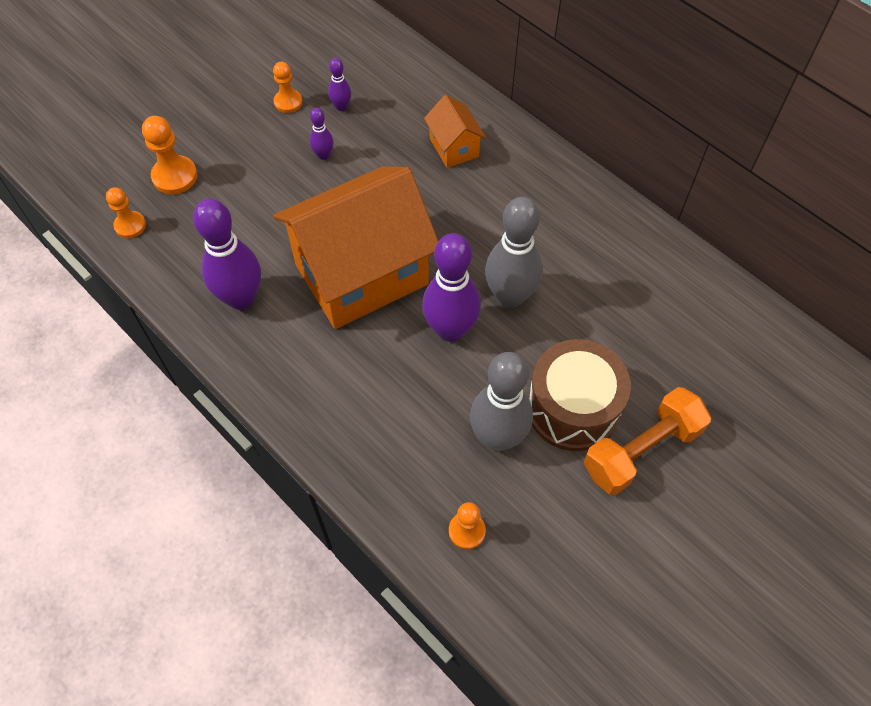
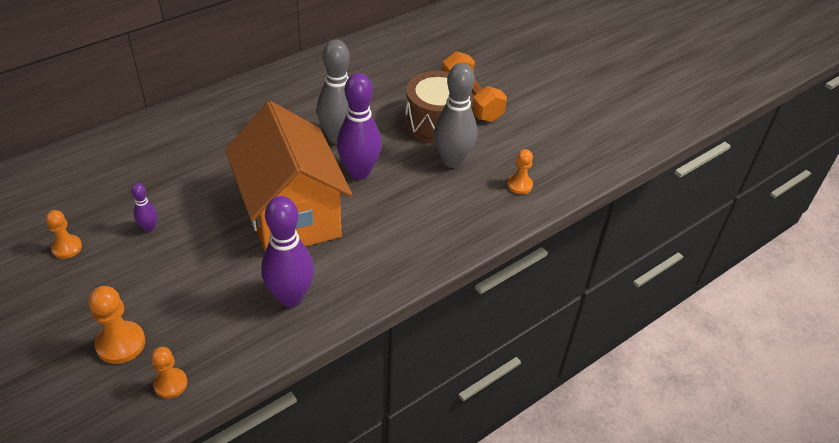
camera: 85 degrees left, 15 degrees down
purple bowling pin [328,58,351,111] -> none
orange house [424,95,486,168] -> none

